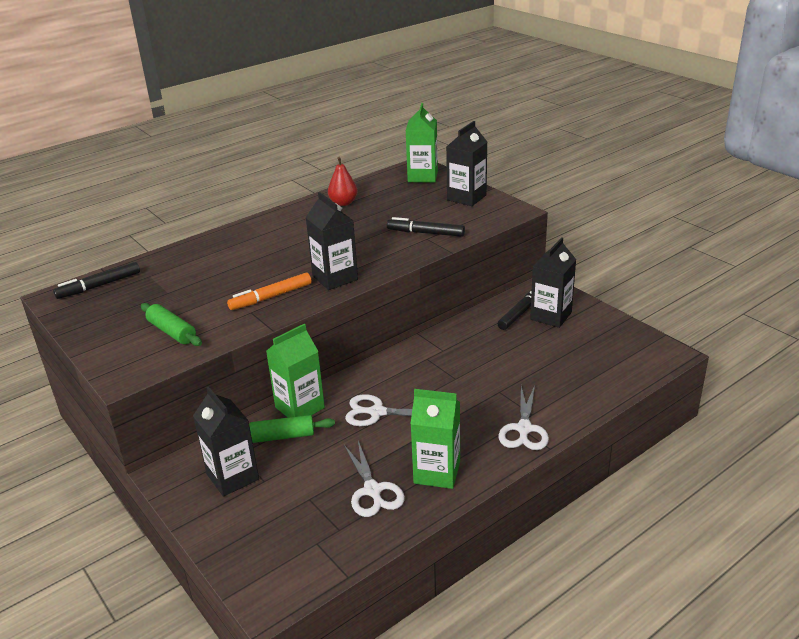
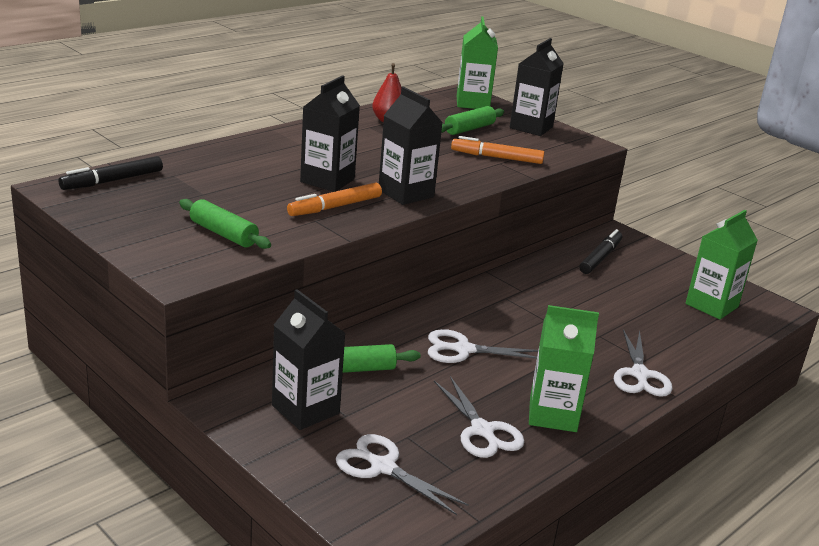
camera: 10 degrees left, 5 degrees down
green carton [266,324,325,418] -> green carton moved to [686,210,758,319]
black marker [387,217,465,237] -> orange marker [451,136,544,164]
black carton [530,237,576,328] -> black carton moved to [300,75,360,192]
none -> white scissors [336,434,469,515]
none -> green rolling pin [441,106,504,135]

